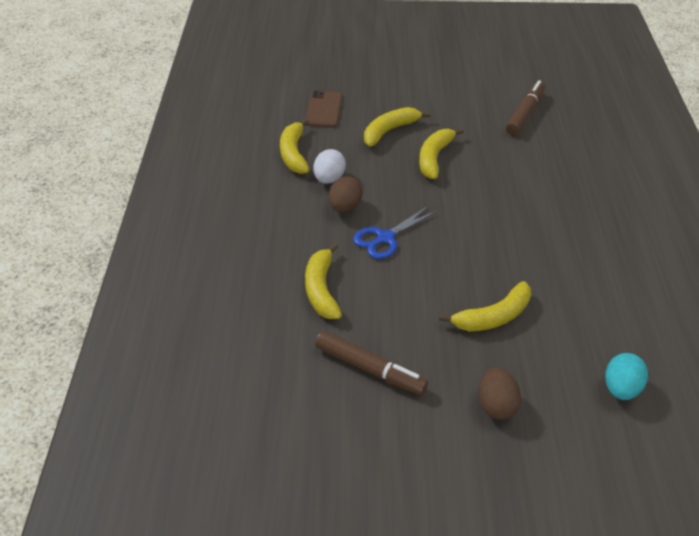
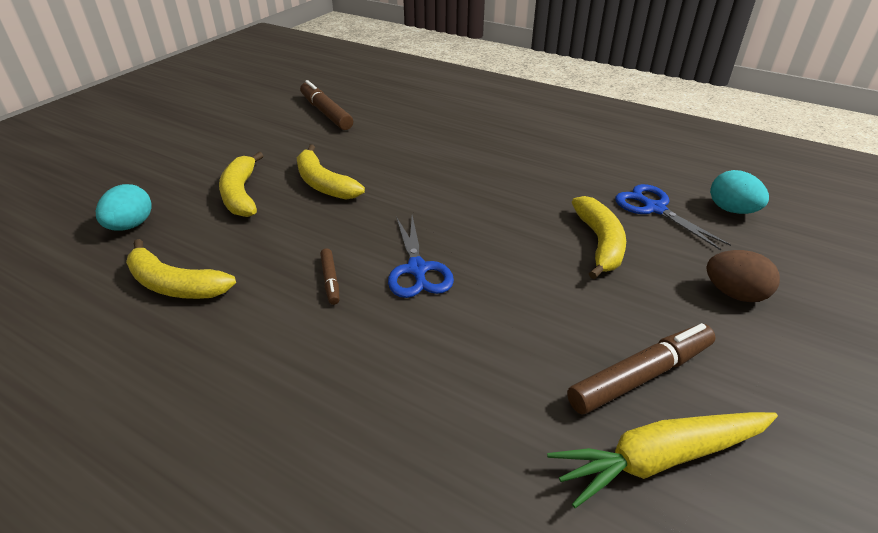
camera: 60 degrees left, 5 degrees down
yellow banana [305,243,342,319] -> none
brown phone [306,90,342,127] -> turquoise egg [96,184,152,231]
white egg [313,149,346,184] -> none
brown egg [328,177,363,212] -> brown marker [320,248,340,305]
none -> yellow carrot [547,412,778,508]
none -> blue scissors [615,184,731,250]

